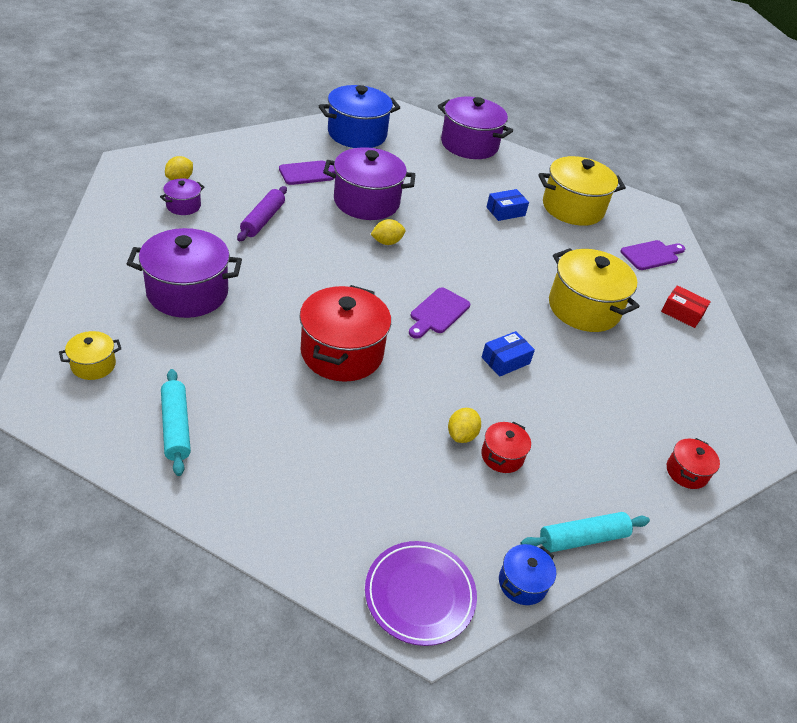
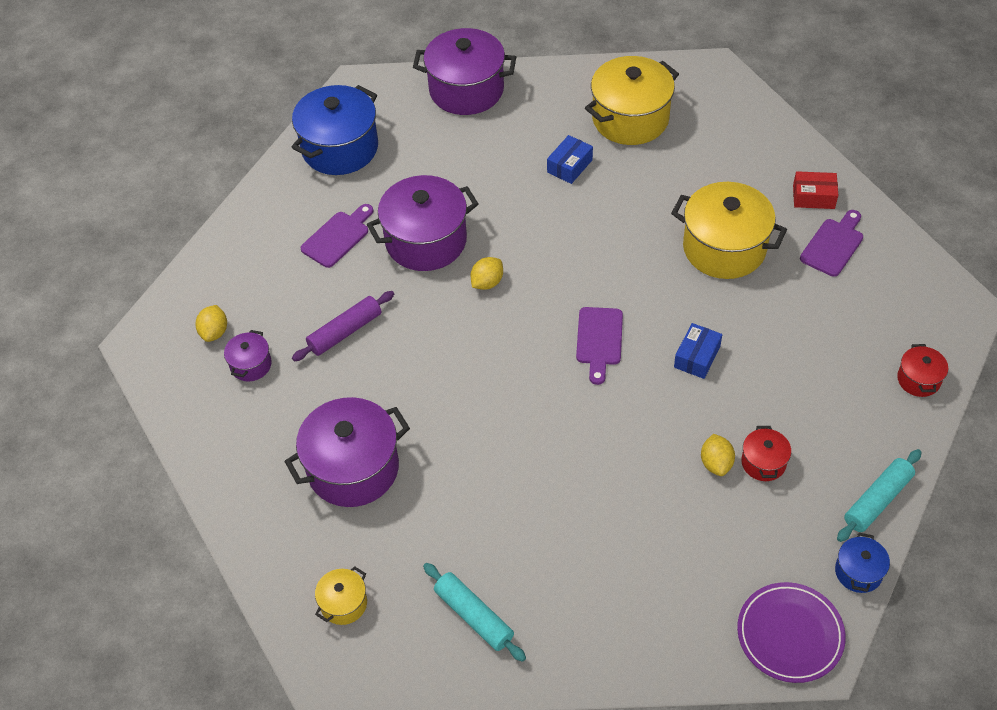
camera: 20 degrees left, 10 degrees up
purple rolling pin [237,186,287,241] -> purple rolling pin turned 60 degrees clockwise [292,291,394,361]
red pot [299,285,391,382] -> none
purple cutting board [621,240,685,270] -> purple cutting board moved to [800,210,863,277]

